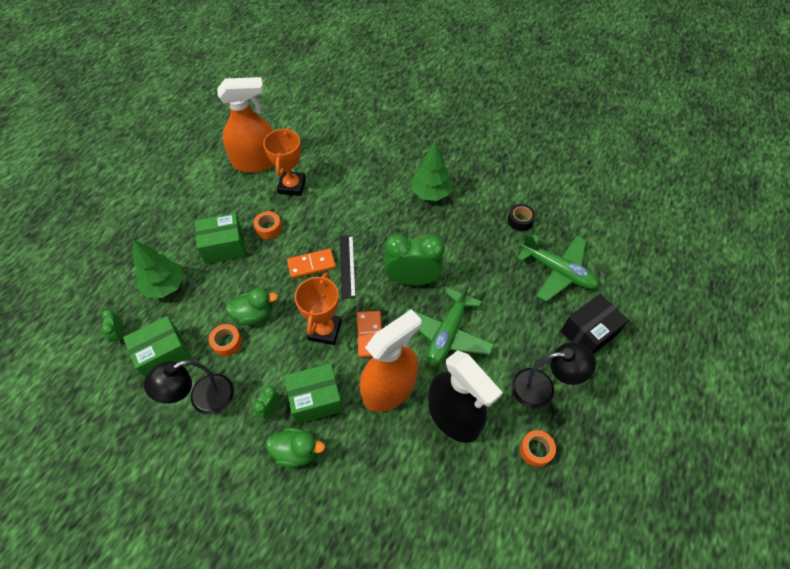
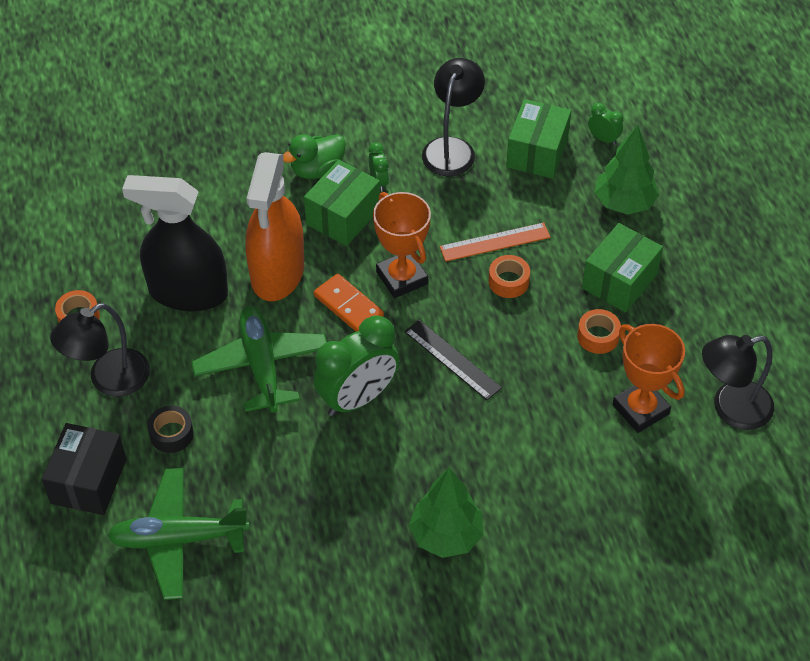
camera: 140 degrees right, 5 degrees down
orange tape [209,324,242,356] -> orange tape moved to [489,255,530,298]
orange spray bottle [217,77,274,173] -> black lamp [702,335,774,430]
green duck [226,288,278,325] -> orange ruler [440,222,551,262]
orange domino [287,249,336,279] -> none
black tape [508,204,536,231] -> black tape moved to [147,406,194,453]

